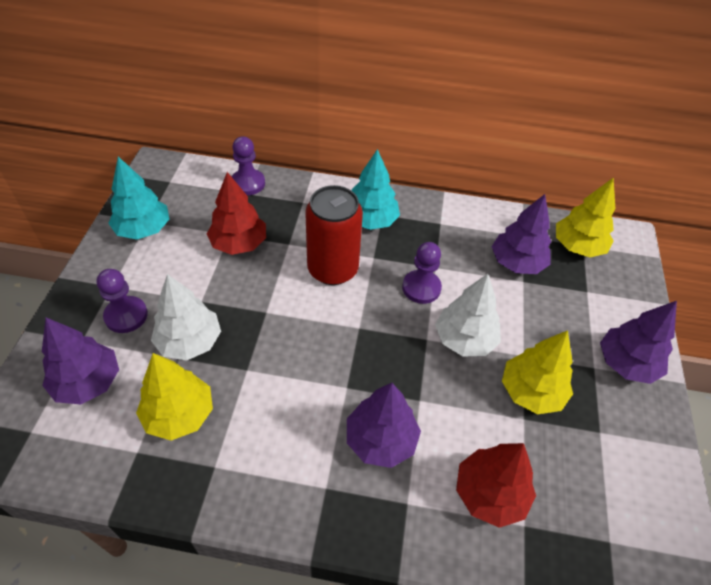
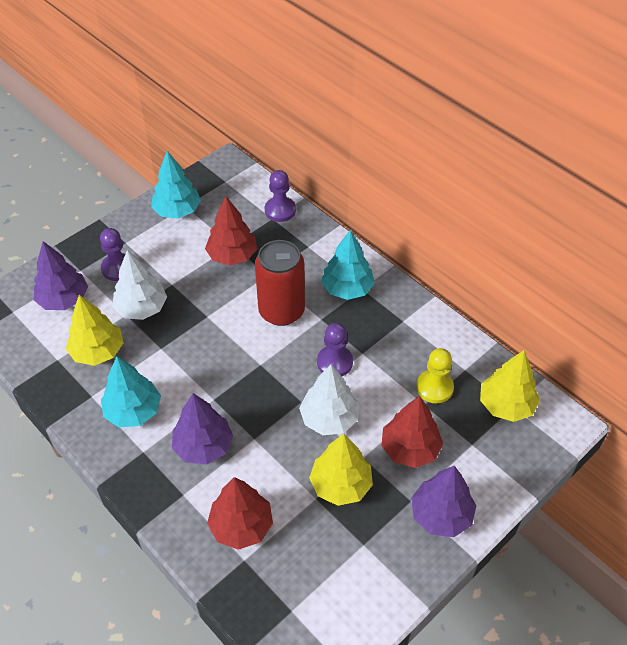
camera: 40 degrees right, 0 degrees up
purple tree [492,194,551,274] -> yellow pawn [416,348,454,404]
none -> turquoise tree [101,357,161,427]
none -> red tree [382,396,443,468]

